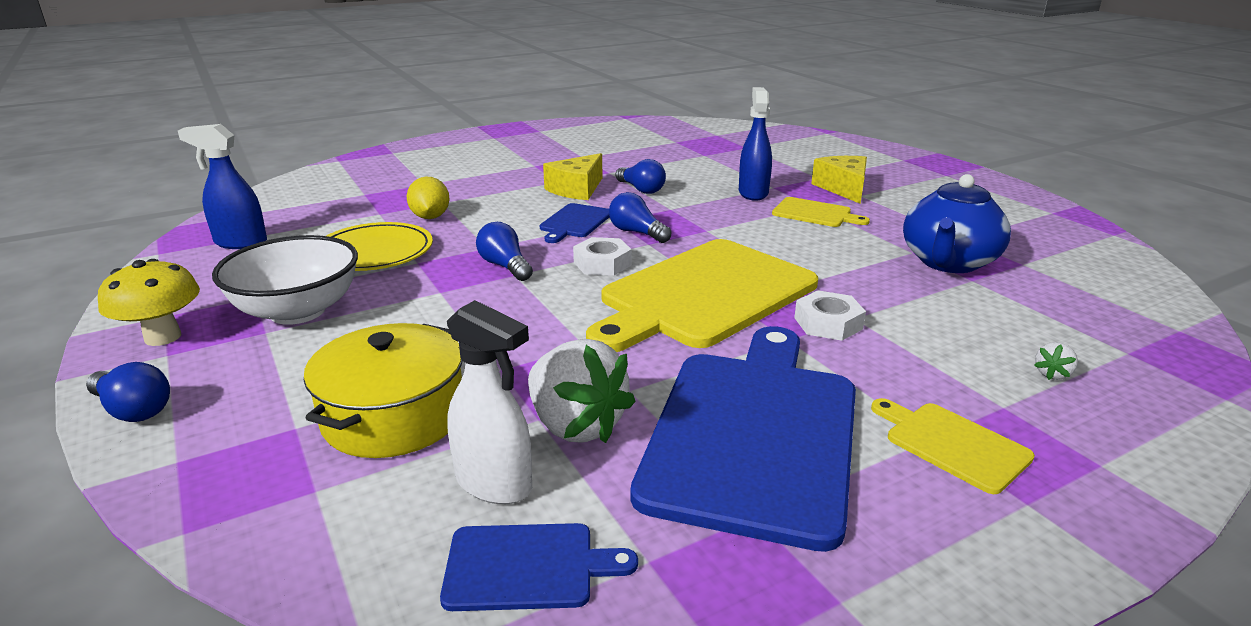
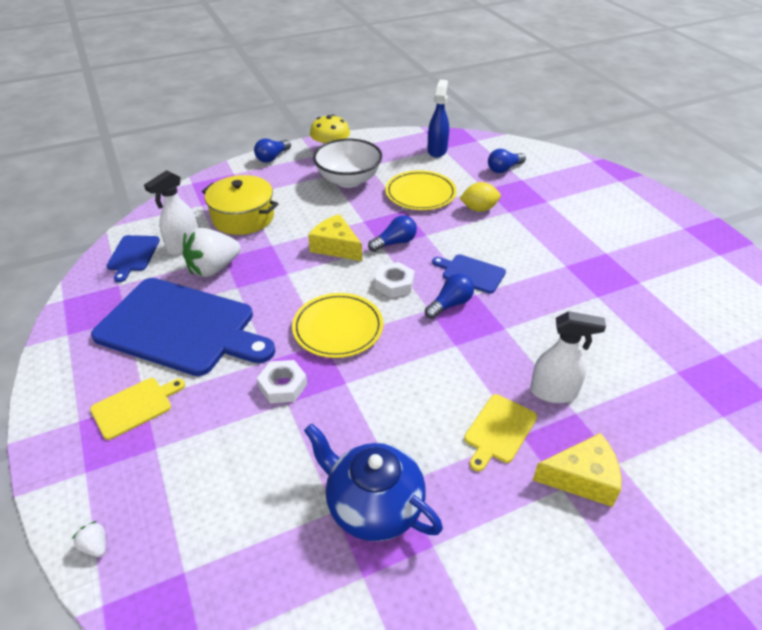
camera: 95 degrees right, 15 degrees up
yellow cheese [543,153,603,200] -> yellow cheese moved to [308,214,362,261]
yellow cutting board [586,239,818,352] -> yellow plate [292,293,383,358]
blue light bulb [615,159,666,194] -> blue light bulb moved to [488,149,526,173]
blue spray bottle [739,87,772,201] -> white spray bottle [530,311,606,403]
white strawberry [1034,342,1078,380] -> white strawberry moved to [72,521,106,557]

